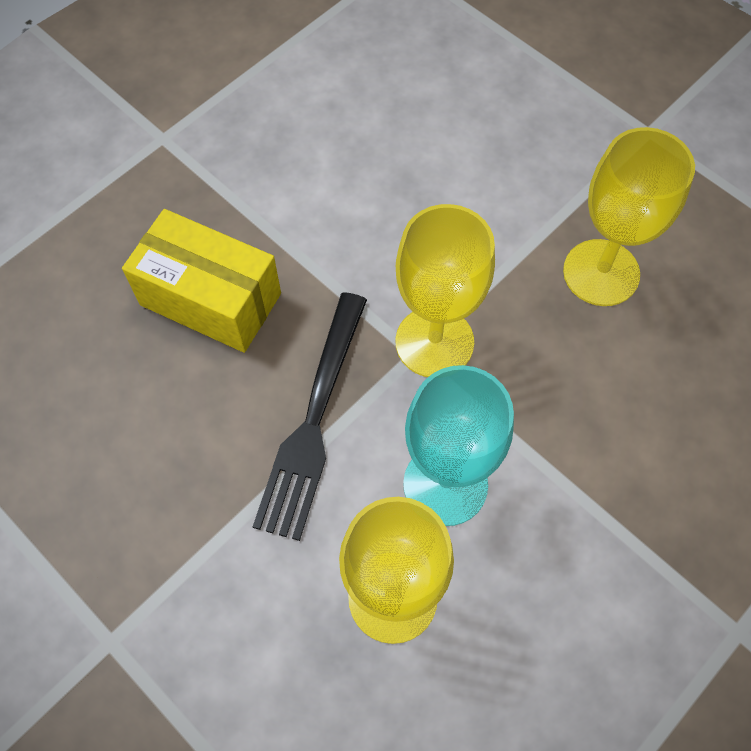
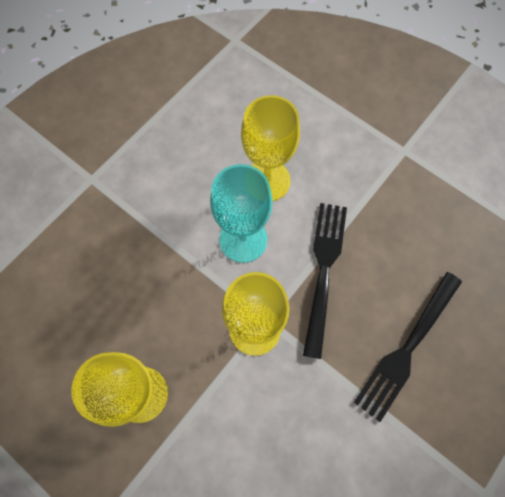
camera: 175 degrees right, 5 degrees up
yellow box [122,209,281,353] -> black fork [354,272,462,422]

